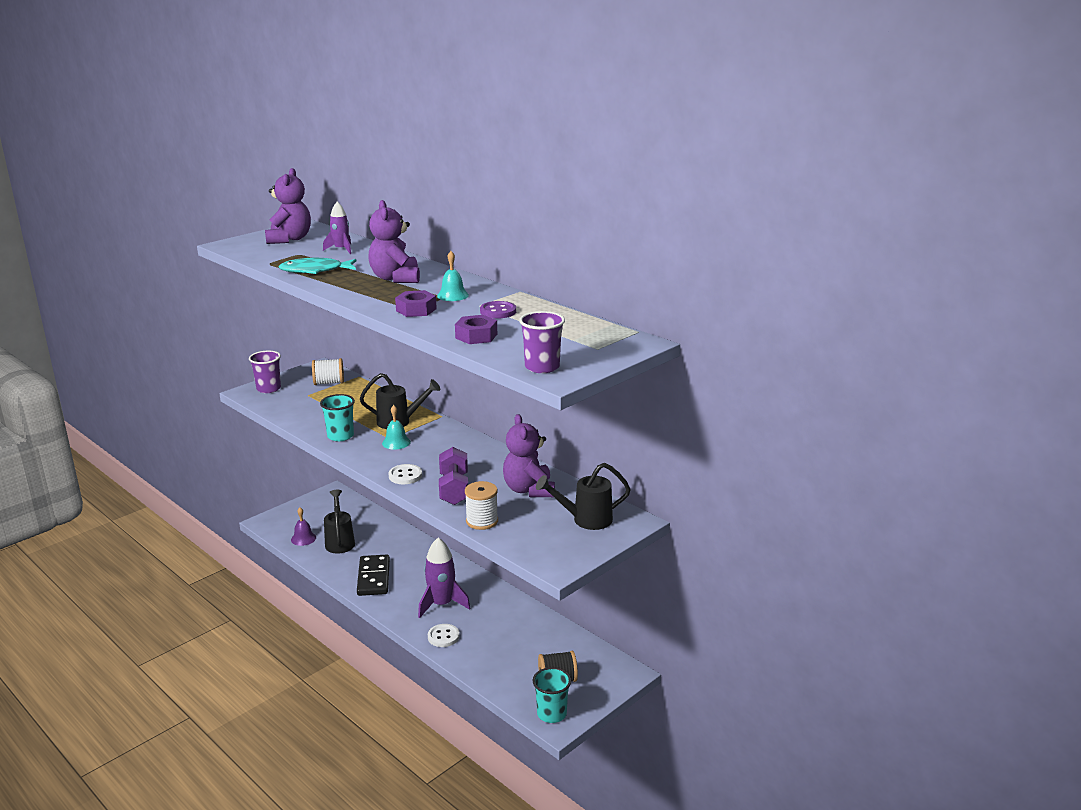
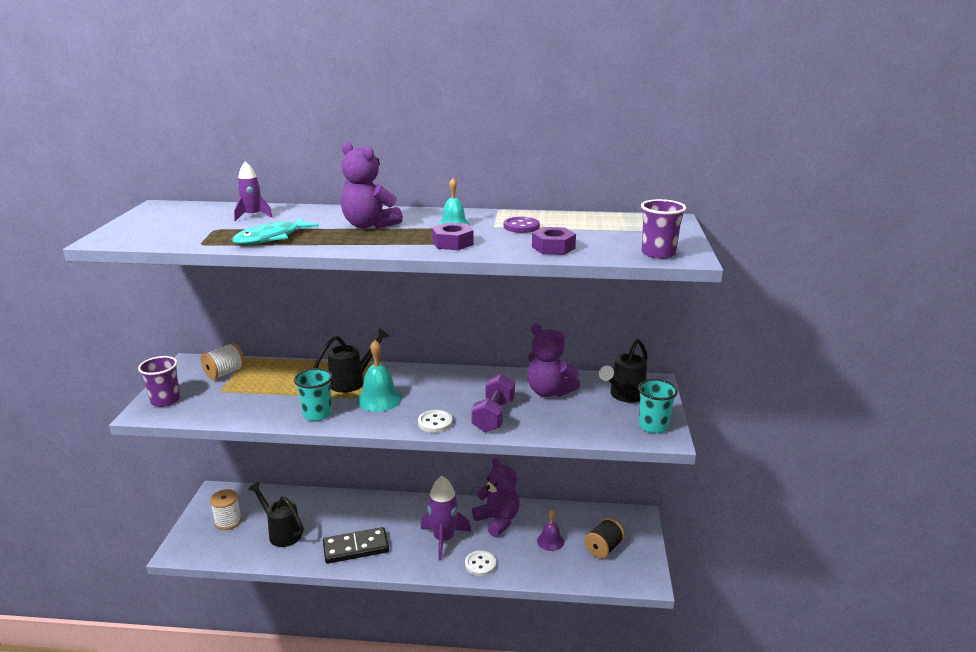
camera: 40 degrees left, 0 degrees up
purple teddy bear [265,168,311,244] -> purple teddy bear moved to [472,457,520,537]
purple bell [291,508,316,546] -> purple bell moved to [537,510,564,551]
black domino [357,555,390,596] -> black domino turned 60 degrees counterclockwise [323,527,389,564]
turquoise bell [382,405,411,450] -> turquoise bell [357,340,402,412], size x1.52
purple dumbbell [439,447,468,505] -> purple dumbbell turned 60 degrees clockwise [471,374,515,432]
white spool [465,481,498,530] -> white spool moved to [210,489,242,530]
turquoise cup [533,667,571,723] -> turquoise cup moved to [638,379,678,433]

